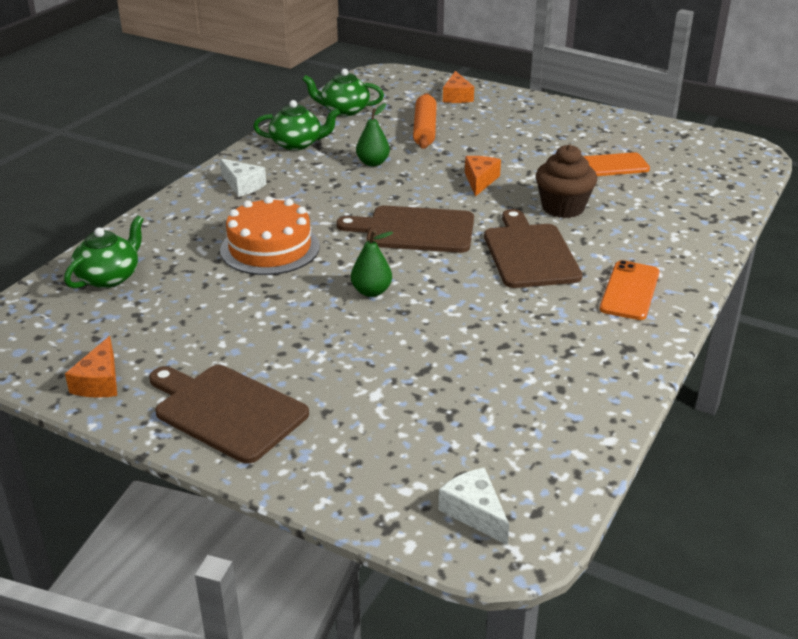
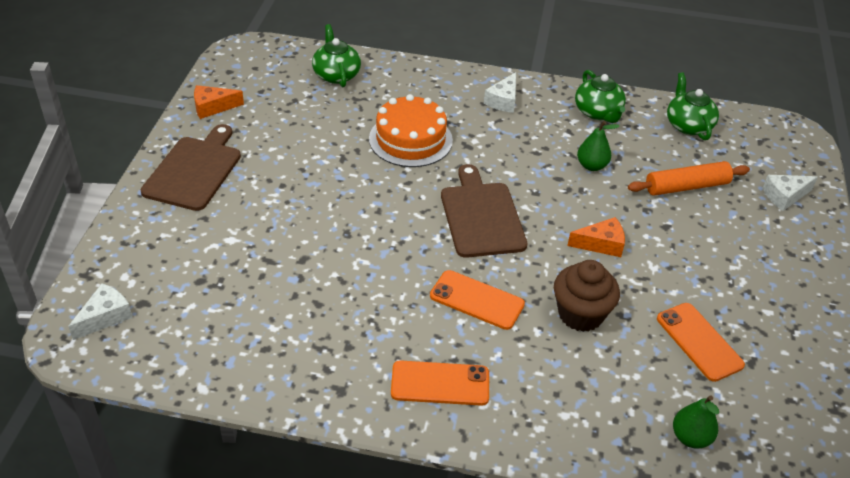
camera: 70 degrees right, 10 degrees up
green teapot [64,215,144,288] -> green teapot turned 120 degrees counterclockwise [312,24,361,87]
green pear [351,230,393,297] -> green pear moved to [673,395,719,449]
orange cheese [443,71,474,103] -> white cheese [763,175,818,211]
brown cutting board [484,209,582,288] -> orange phone [430,270,525,330]

